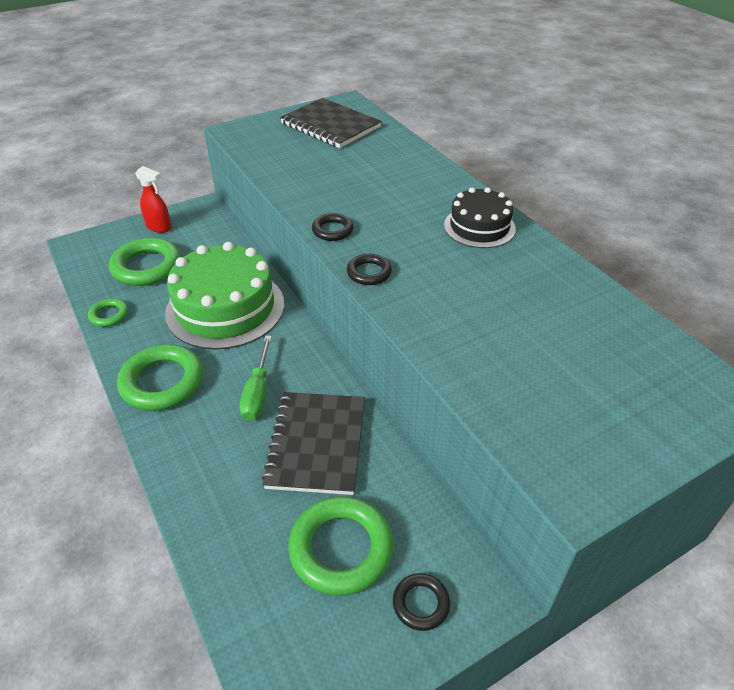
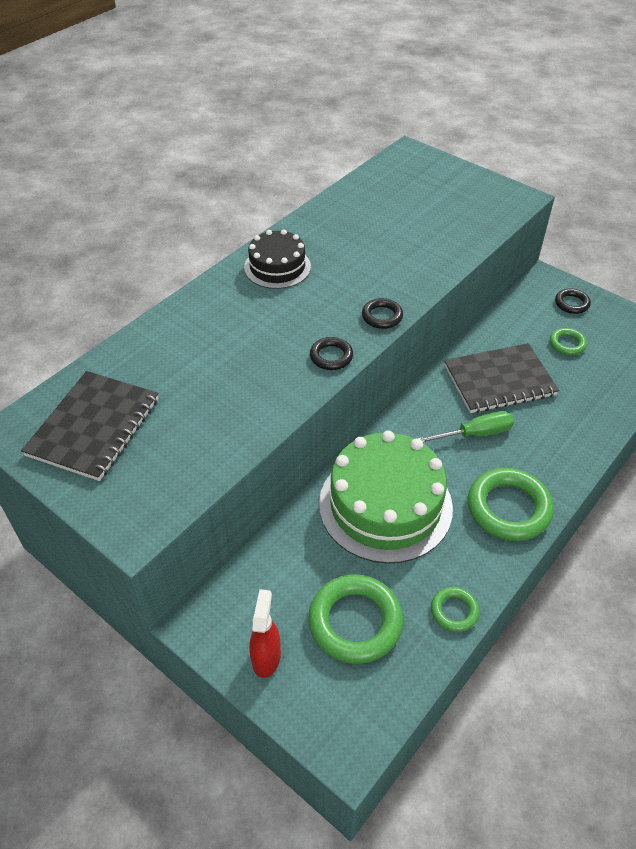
camera: 110 degrees left, 5 degrees up
green ring [288,496,394,596] -> green ring [550,328,587,355], size x0.52

